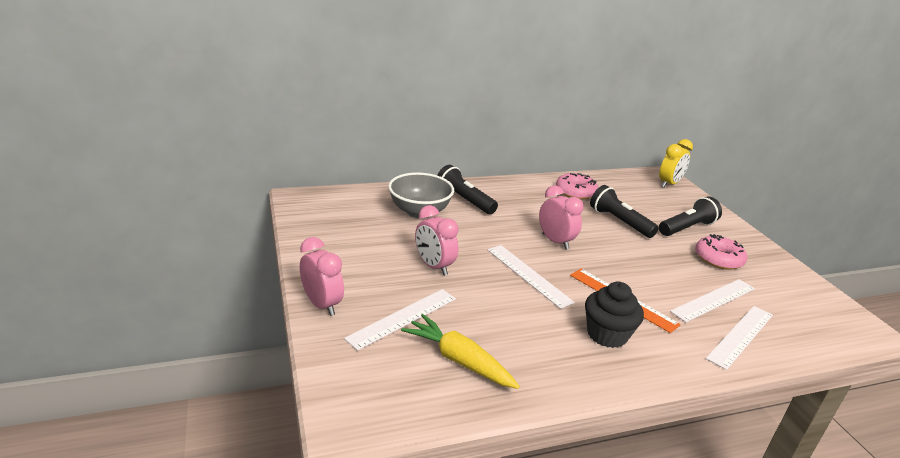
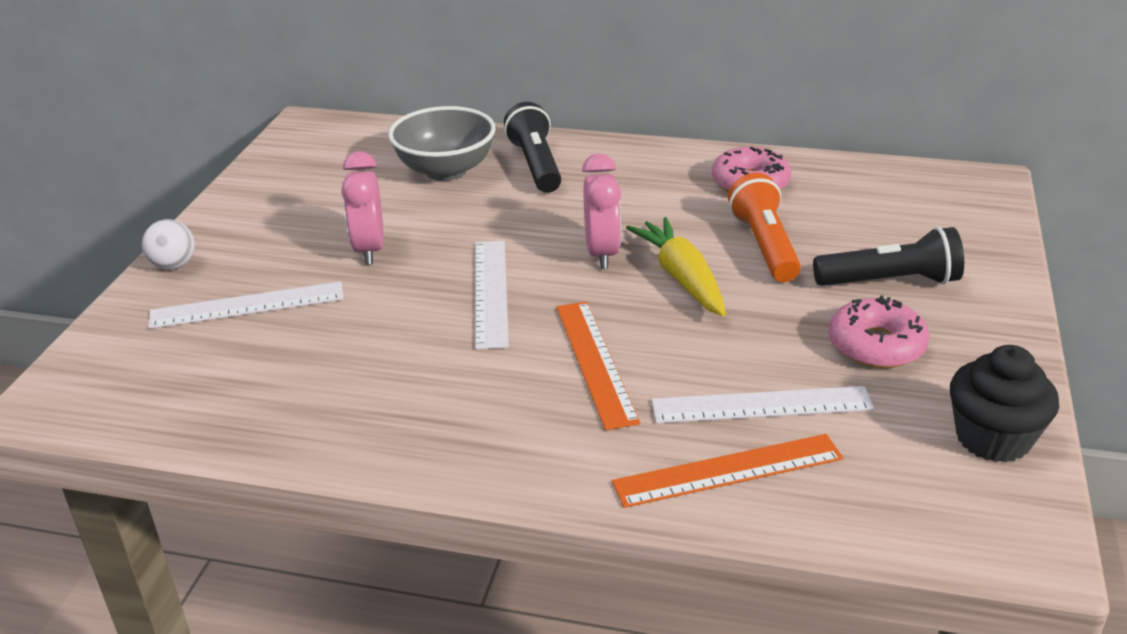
camera: 35 degrees right, 5 degrees up
pink clock [300,237,344,316] -> white ball [142,219,195,269]
yellow carrot [401,314,520,389] -> yellow carrot moved to [626,217,726,316]
black cupcake [585,282,644,348] -> black cupcake moved to [950,345,1059,462]
black flashlight [590,185,659,238] -> orange flashlight [728,173,801,282]
yellow clock [659,139,693,188] -> none
white ruler [706,306,773,370] -> orange ruler [612,434,843,508]

